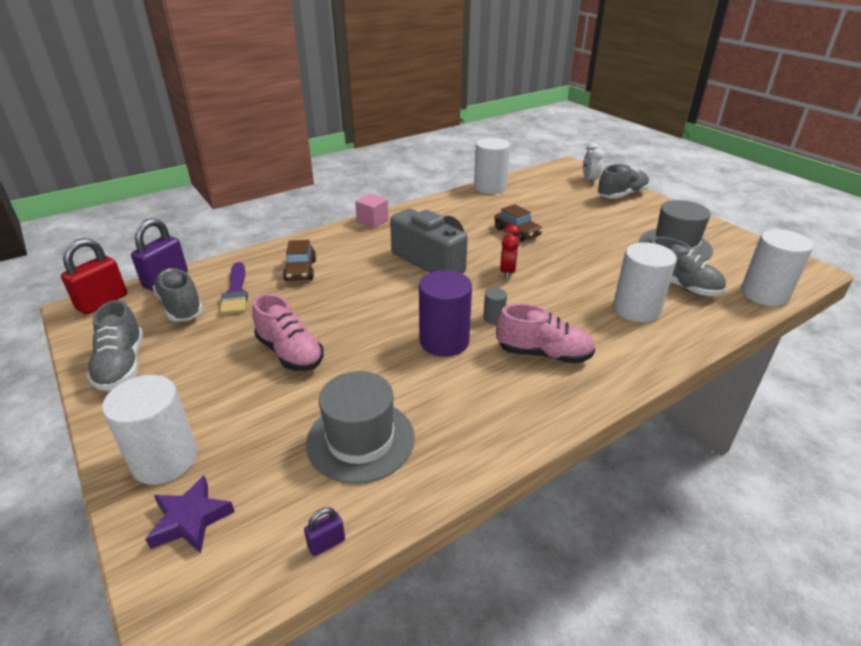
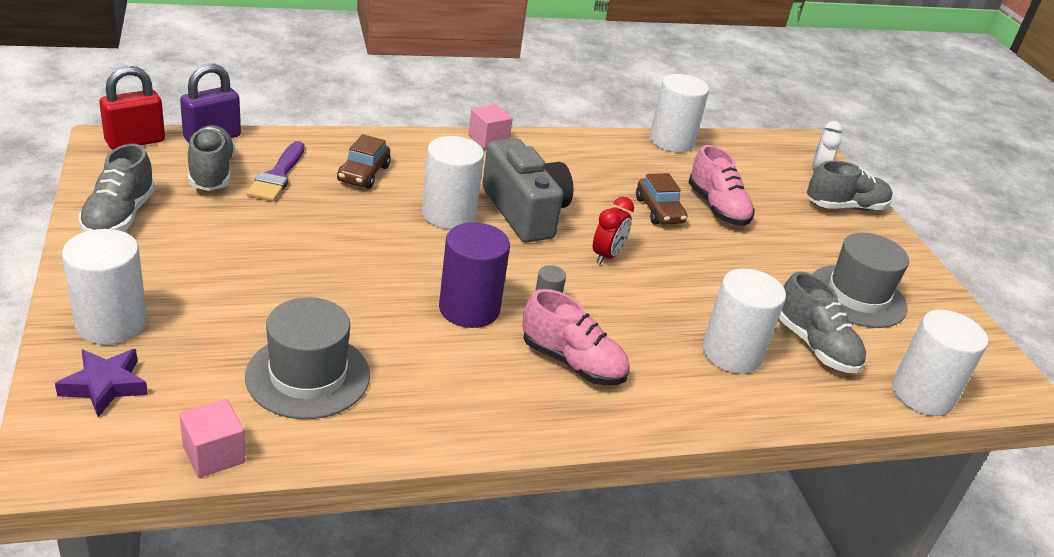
camera: 15 degrees right, 0 degrees up
pink shoe [252,294,324,371] -> pink shoe moved to [688,145,755,226]
purple padlock [304,507,345,556] -> pink cube [180,399,245,478]
none -> white cylinder [422,136,484,230]

